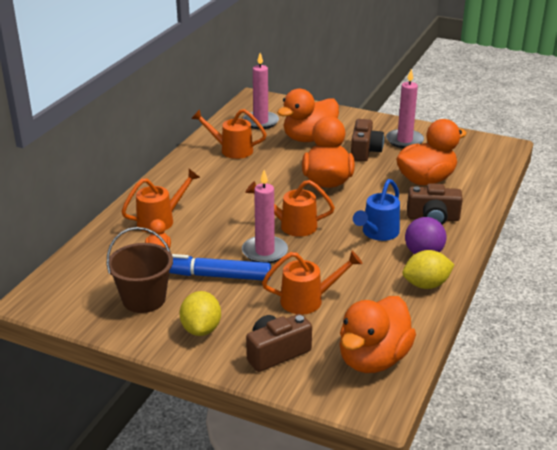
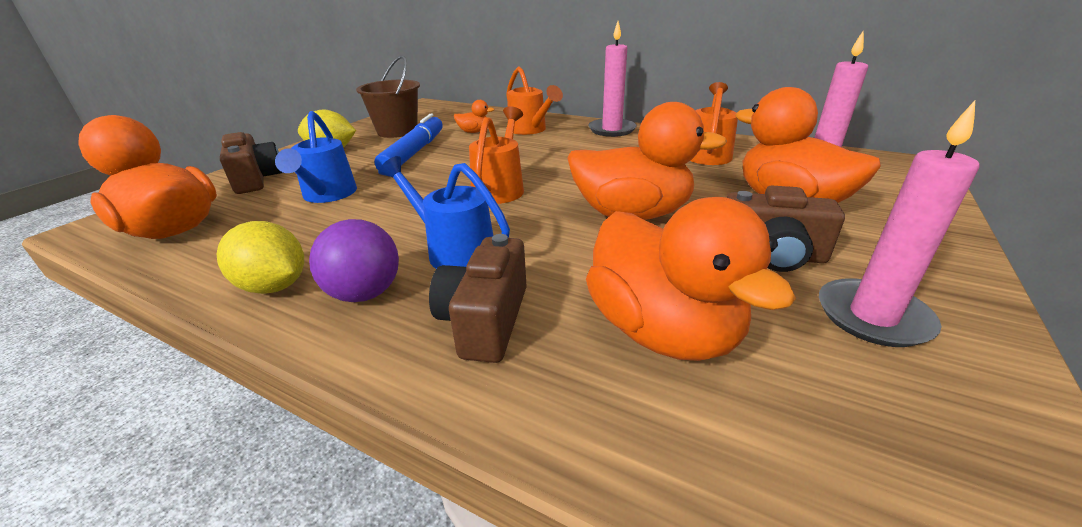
camera: 95 degrees right, 0 degrees up
pink candle [242,170,288,263] -> pink candle moved to [588,21,637,137]
orange watering can [262,251,362,314] -> blue watering can [275,111,357,203]
yellow lemon [402,250,455,289] -> yellow lemon turned 45 degrees counterclockwise [217,221,304,294]

